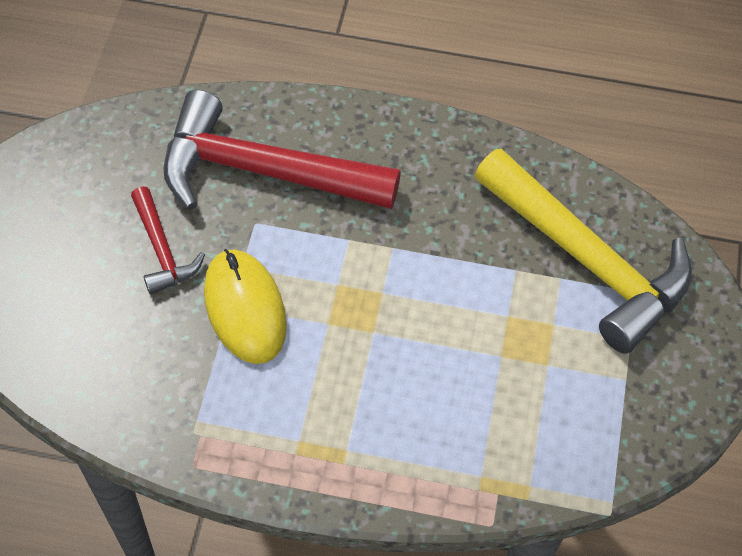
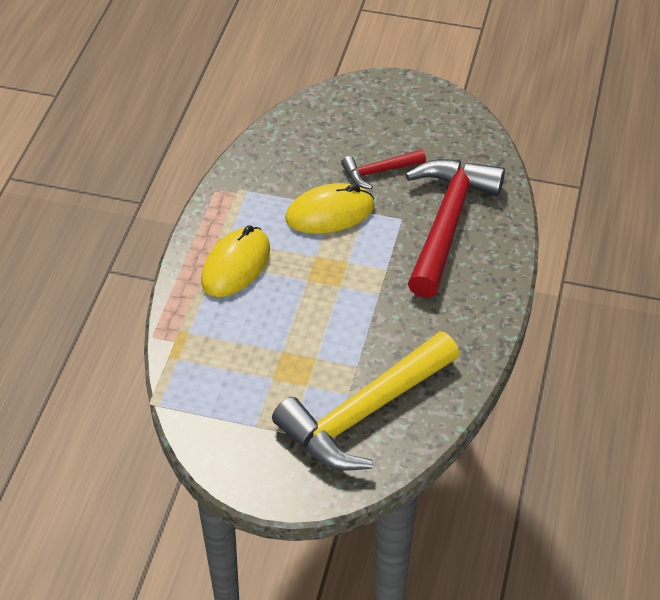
camera: 95 degrees right, 10 degrees down
none -> yellow mouse [201,225,270,297]

